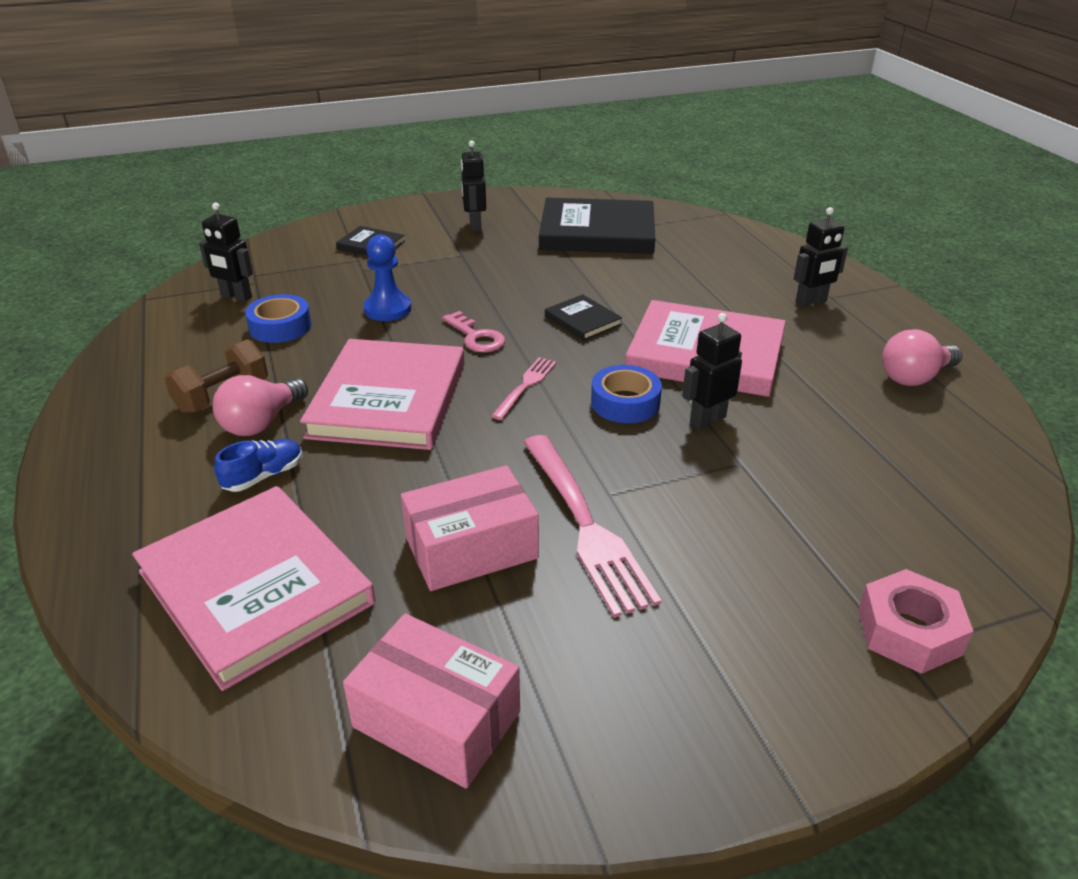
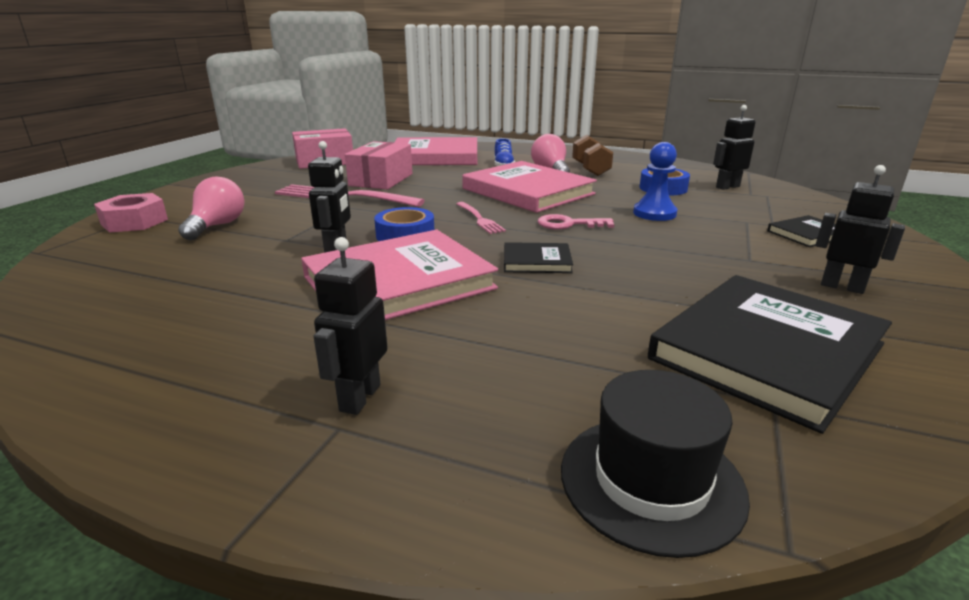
camera: 130 degrees right, 10 degrees down
pink light bulb [882,329,962,386] -> pink light bulb moved to [178,177,244,240]
none -> black hat [561,370,750,558]

